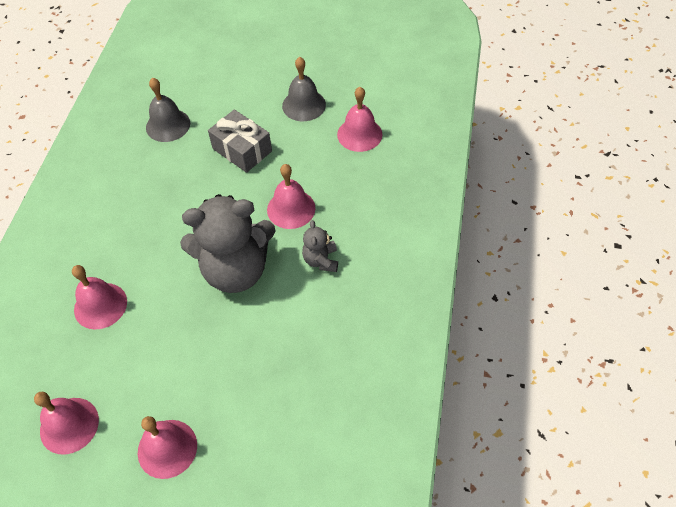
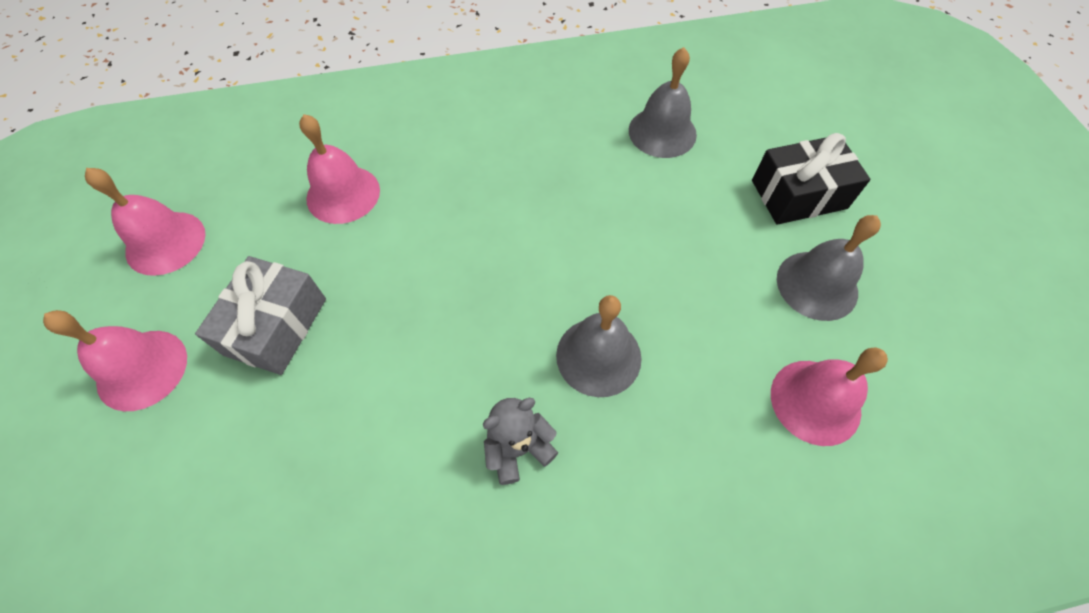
camera: 65 degrees right, 5 degrees up
grey teddy bear [180,194,275,293] -> none
grey gift [208,110,272,173] -> grey gift moved to [195,256,326,375]
pink bell [267,164,316,229] -> grey bell [556,295,642,397]
none -> black gift [752,133,870,225]

